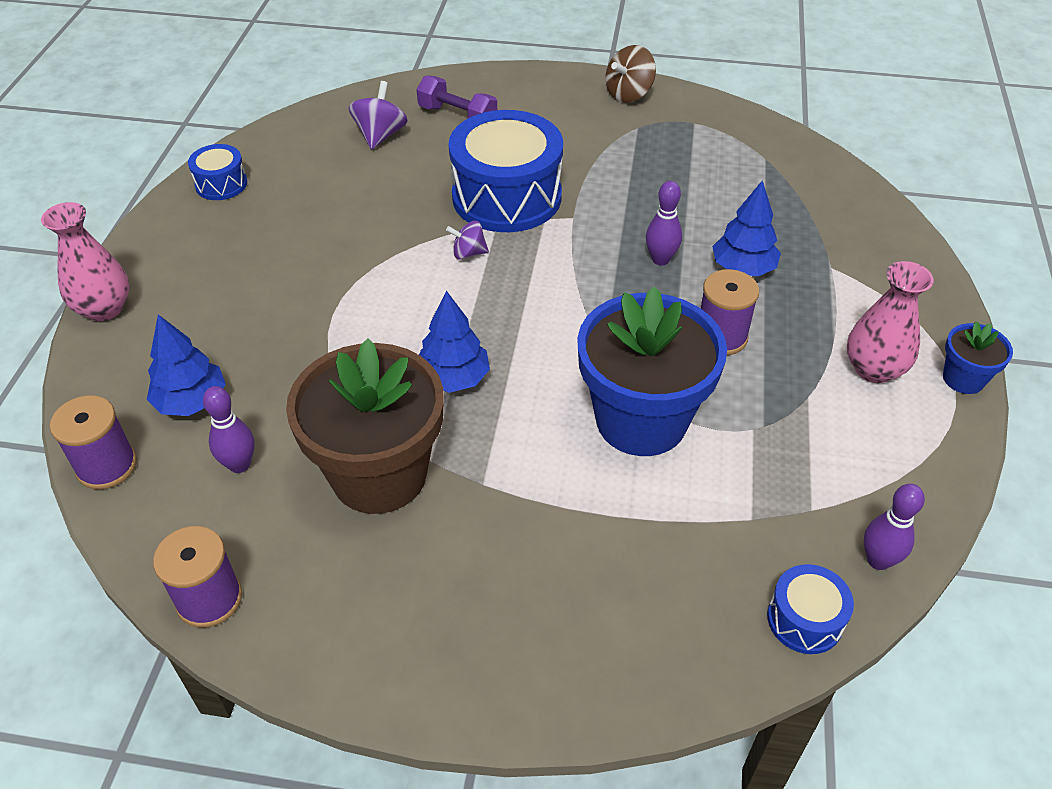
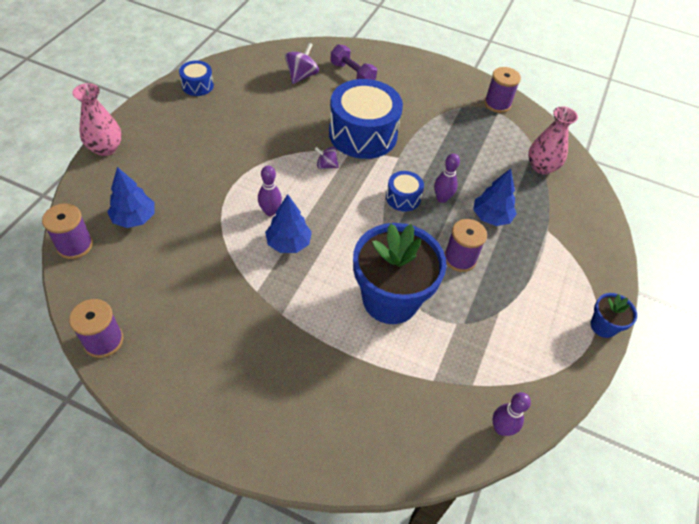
camera: 10 degrees right, 5 degrees up
purple bowling pin [203,386,255,473] -> purple bowling pin moved to [258,166,282,216]
brown flower pot [286,339,444,514] -> none
brown spinning top [606,45,656,103] -> none
blue drum [767,564,854,654] -> blue drum moved to [386,171,424,212]
pink vase [847,261,934,383] -> pink vase moved to [528,107,578,174]
none -> purple spool [484,67,521,113]

